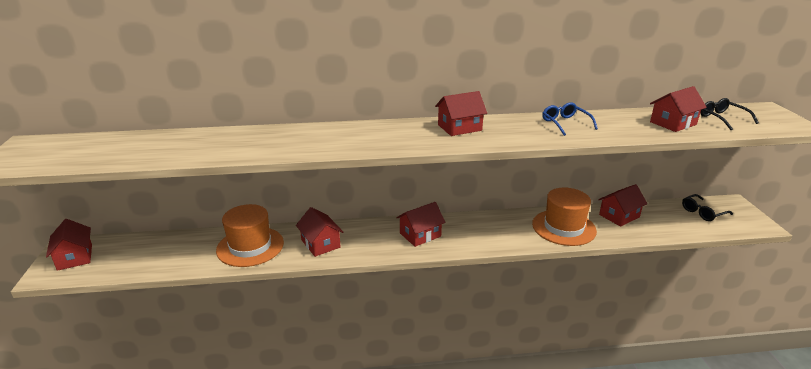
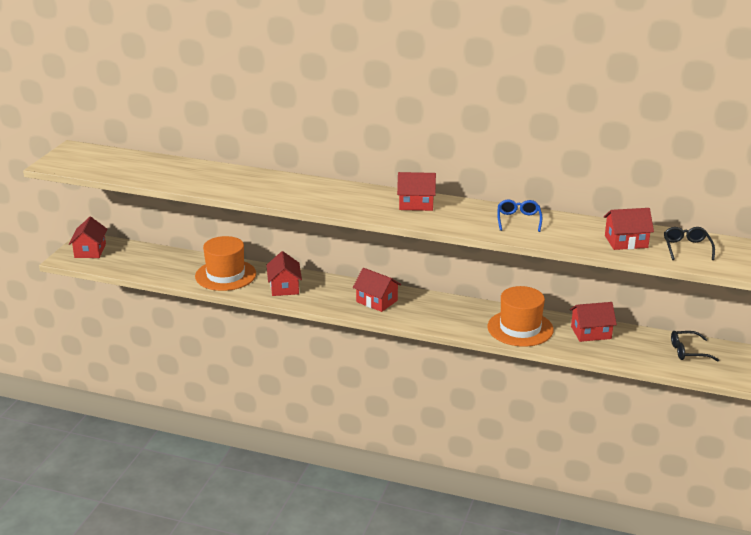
camera: 25 degrees right, 0 degrees up
red house [396,202,445,247] -> red house turned 45 degrees clockwise [353,268,401,312]

